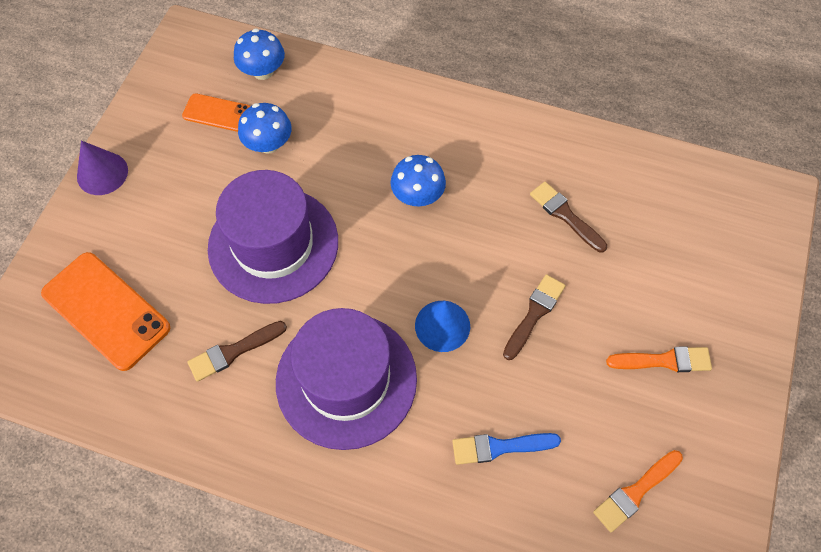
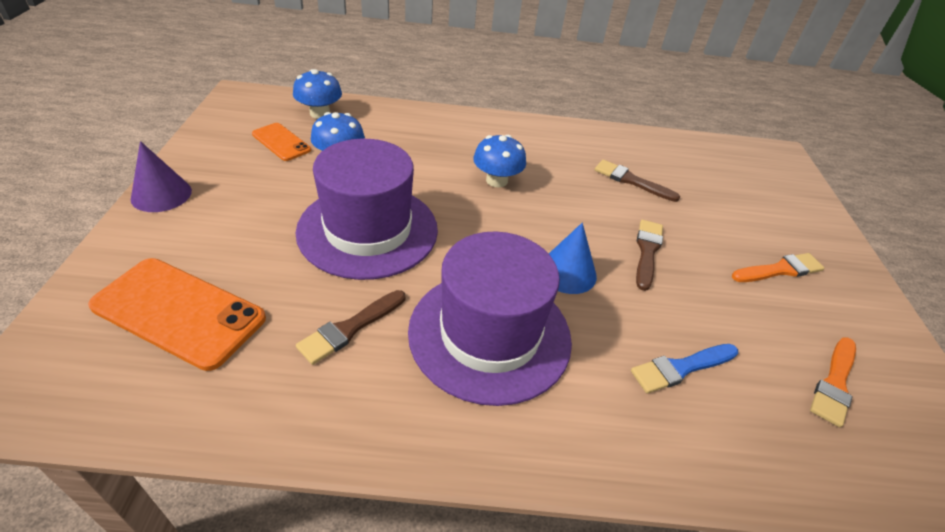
camera: 20 degrees left, 20 degrees down
orange phone [182,93,250,132] -> orange phone turned 45 degrees clockwise [252,123,311,161]

